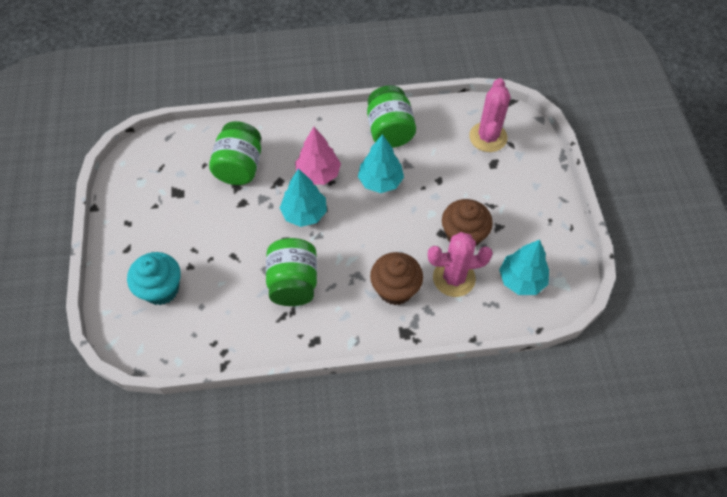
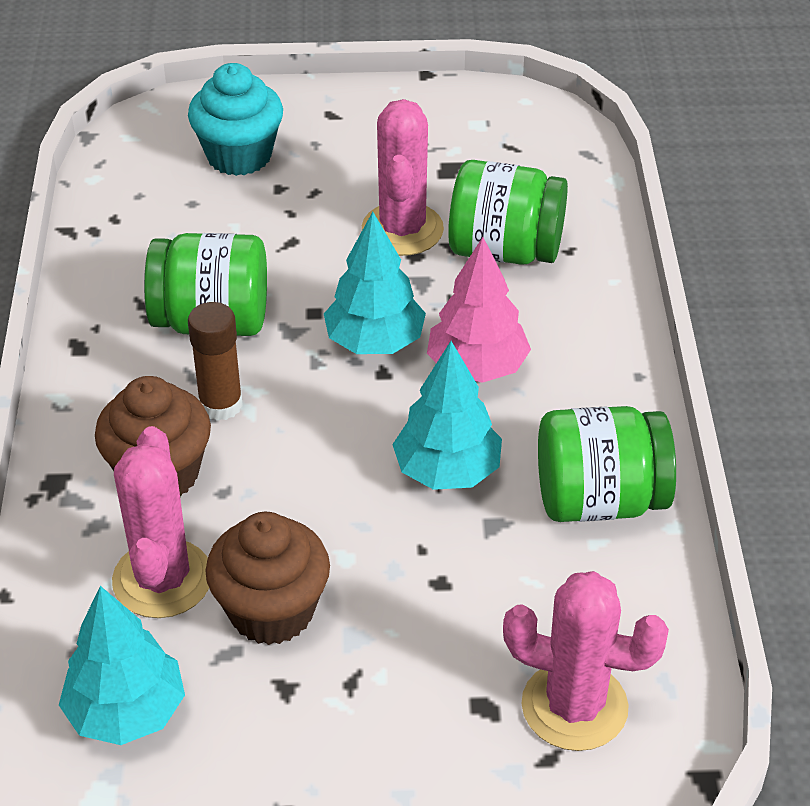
camera: 95 degrees right, 15 degrees down
none -> brown glue stick [188,302,243,421]
none -> pink cactus [362,99,444,256]

